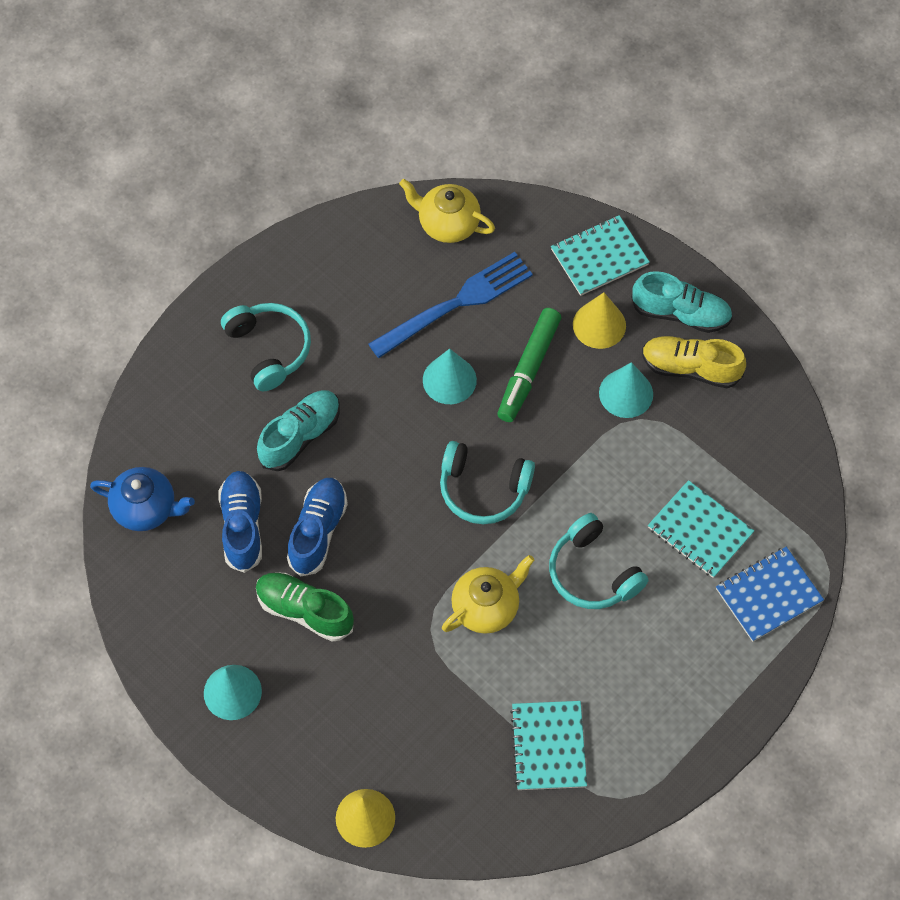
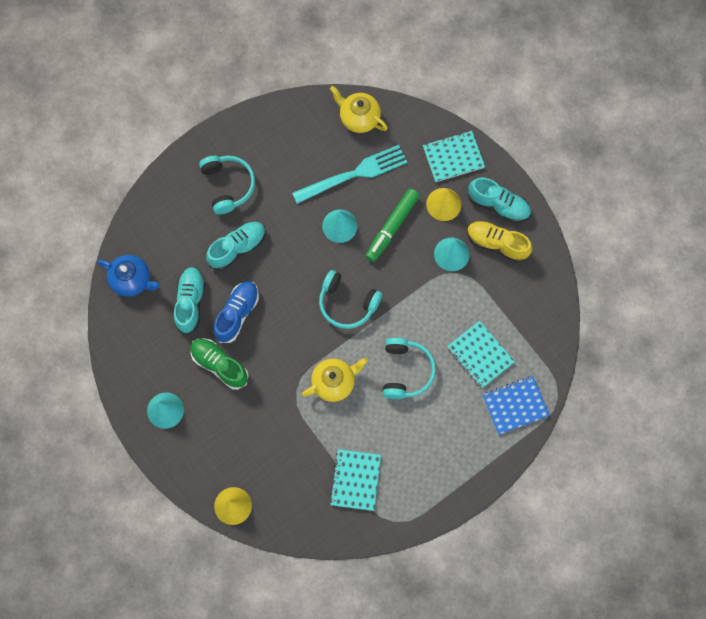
camera: 10 degrees right, 10 degrees up
blue shoe [218,471,262,573] -> turquoise shoe [174,267,206,335]
blue fork [368,252,533,358] -> turquoise fork [292,145,407,204]
turquoise headphones [549,513,649,609] -> turquoise headphones turned 150 degrees counterclockwise [383,338,436,399]

